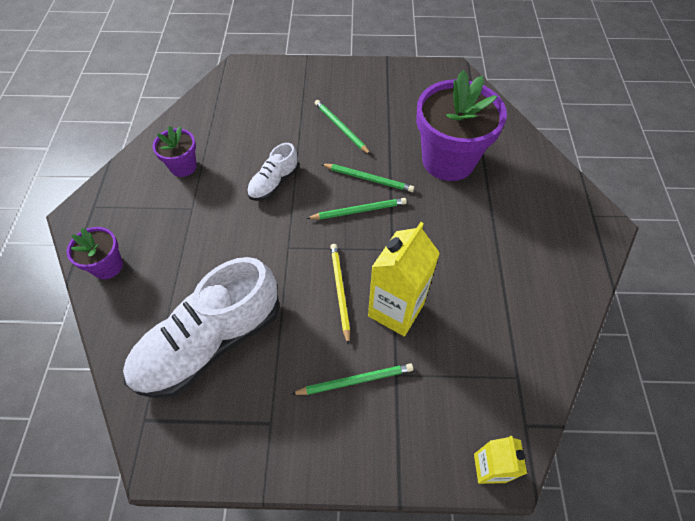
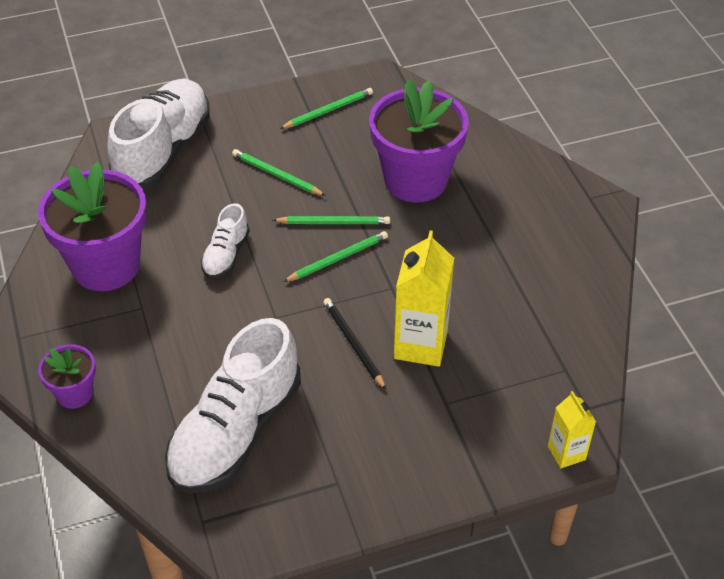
camera: 20 degrees left, 10 degrees down
purple flower pot [153,126,197,177] -> purple flower pot [38,162,147,291], size x2.03
green pencil [292,363,413,395] -> green pencil moved to [279,88,373,129]
yellow pencil [330,244,350,345] -> black pencil [323,298,386,390]
none -> white shoe [107,79,210,189]

